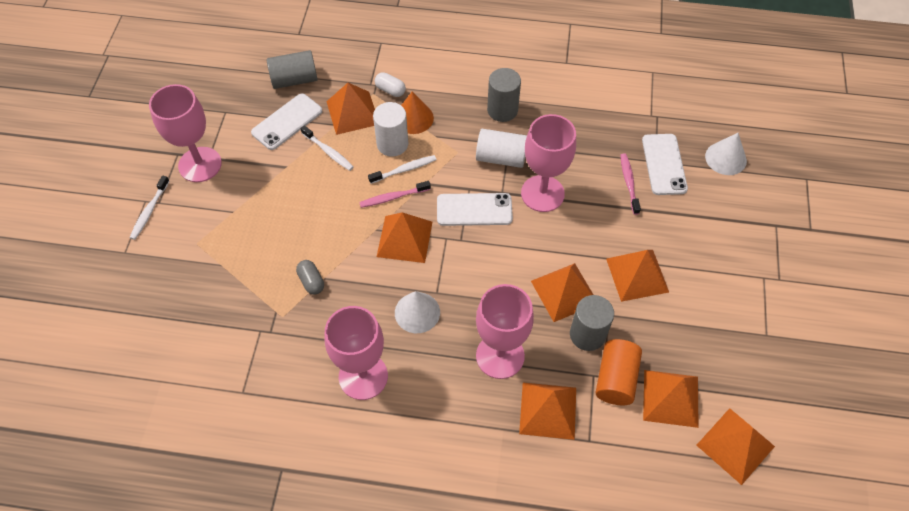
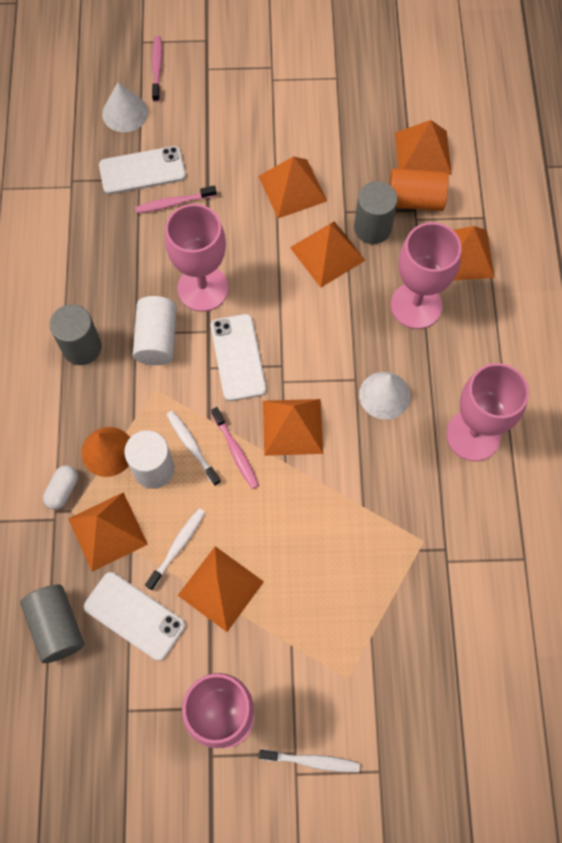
camera: 100 degrees left, 10 degrees up
grey capsule [296,260,324,295] -> none
orange pyramid [696,408,775,485] -> orange pyramid moved to [178,546,264,632]
none -> pink toothbrush [152,36,163,102]

